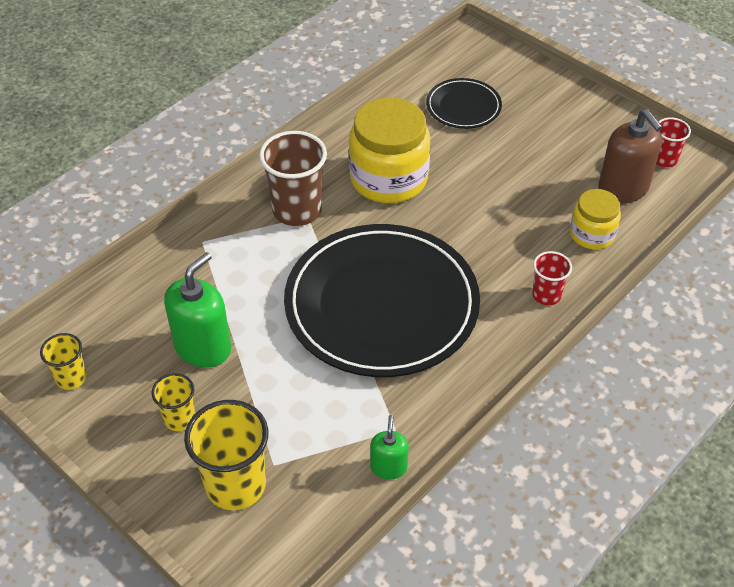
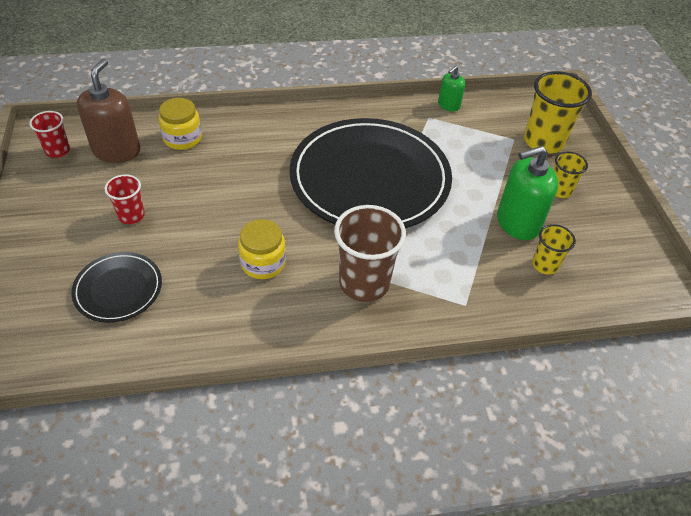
camera: 145 degrees left, 0 degrees up
yellow cup [40,333,87,390] -> yellow cup moved to [532,224,576,275]
yellow jar [349,98,430,203] -> yellow jar [238,219,286,279], size x0.56
red cup [532,251,572,305] -> red cup moved to [104,174,145,224]

